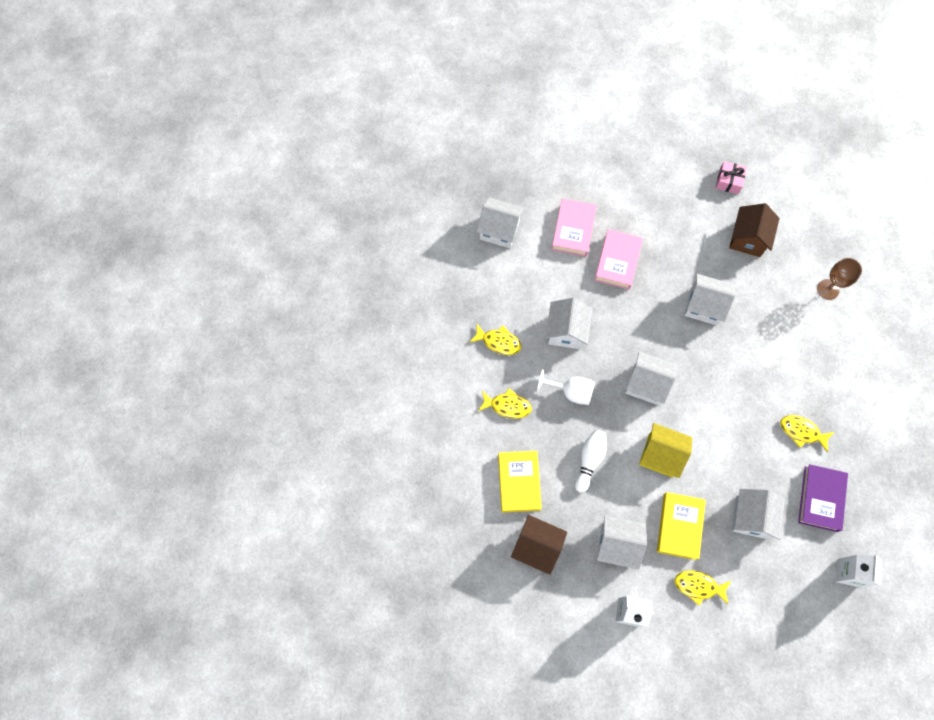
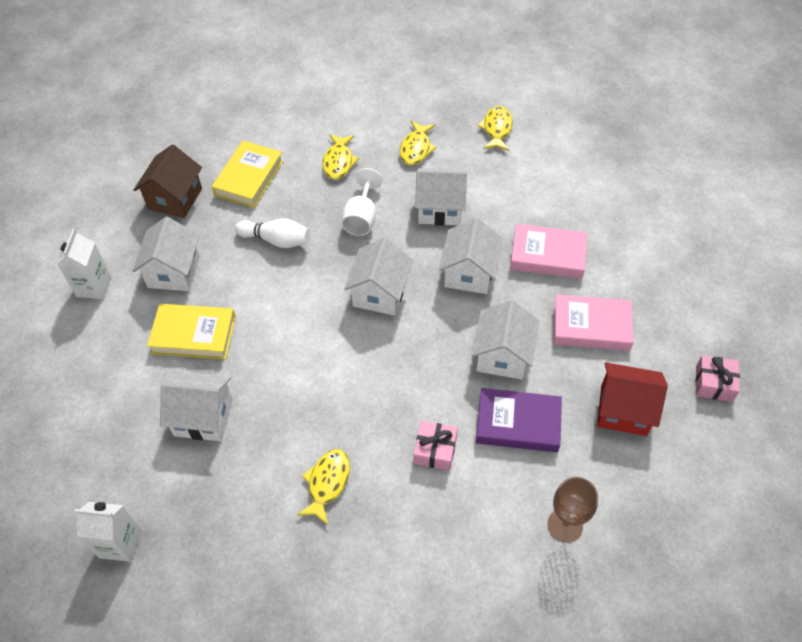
camera: 85 degrees right, 15 degrees down
white house [477,198,524,248] -> white house moved to [439,218,503,294]
yellow book [498,451,542,513] -> yellow book turned 60 degrees counterclockwise [212,141,283,208]
pink book [552,199,597,257] -> pink book moved to [553,294,634,351]
yellow house [639,423,692,478] -> none
yellow fish [675,570,731,606] -> yellow fish moved to [477,106,513,151]
brown house [729,203,779,257] -> red house [597,362,668,436]
purple book [798,464,848,532] -> purple book moved to [476,388,562,452]
none -> pink gift [414,421,458,471]

